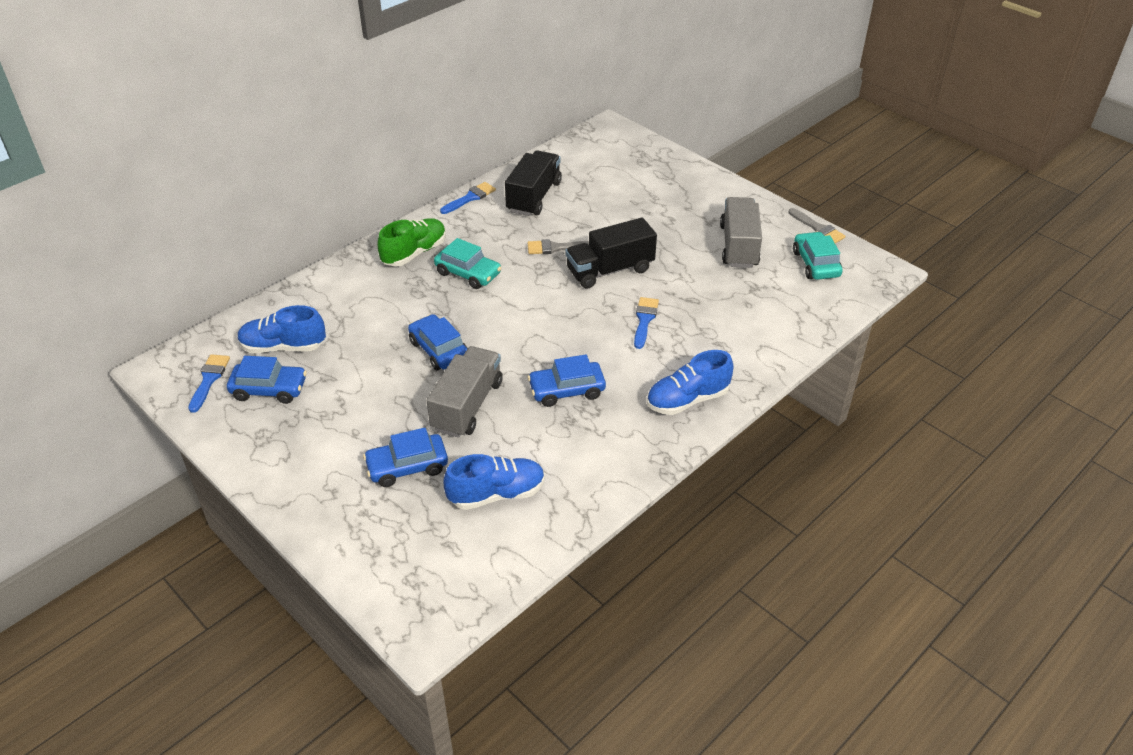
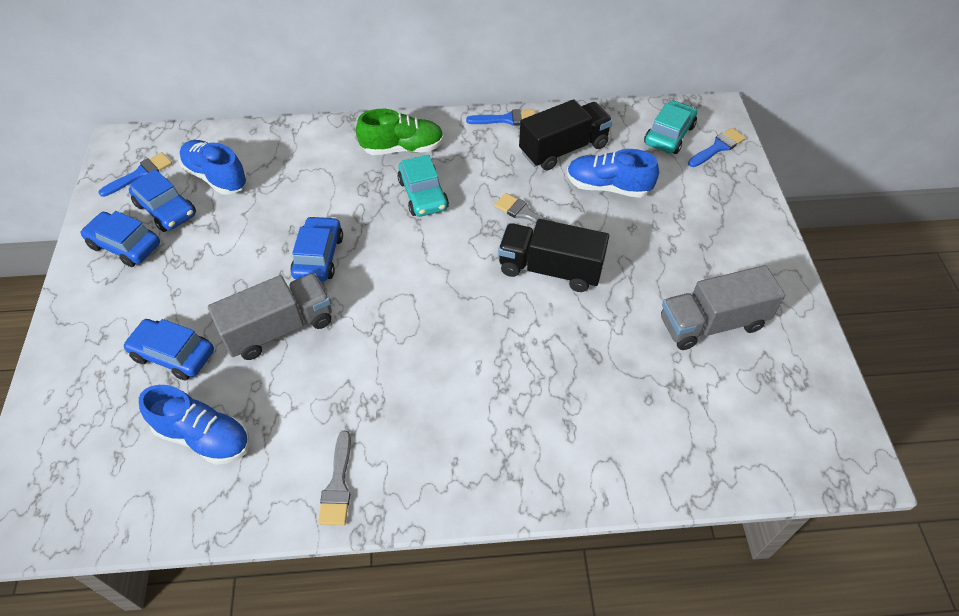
camera: 40 degrees right, 10 degrees up
blue car [528,354,606,407] -> blue car moved to [81,211,160,267]
blue brush [634,297,659,349] -> blue brush moved to [688,128,746,167]
blue shoe [647,350,734,415] -> blue shoe moved to [567,149,659,198]
grey truck [720,197,762,268] -> grey truck turned 150 degrees counterclockwise [661,265,785,350]
grey brush [789,208,845,243] -> grey brush moved to [318,431,351,525]
turquoise car [793,232,843,280] -> turquoise car moved to [644,100,697,154]

